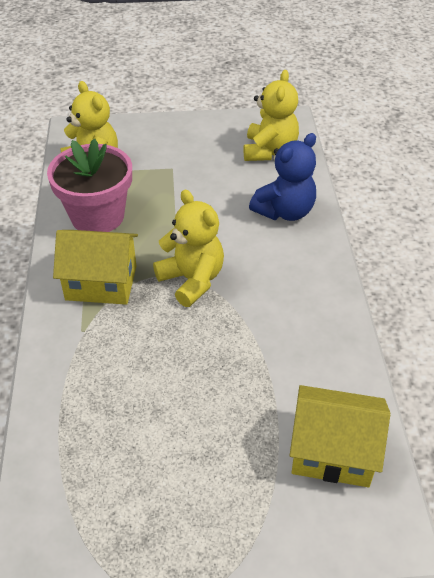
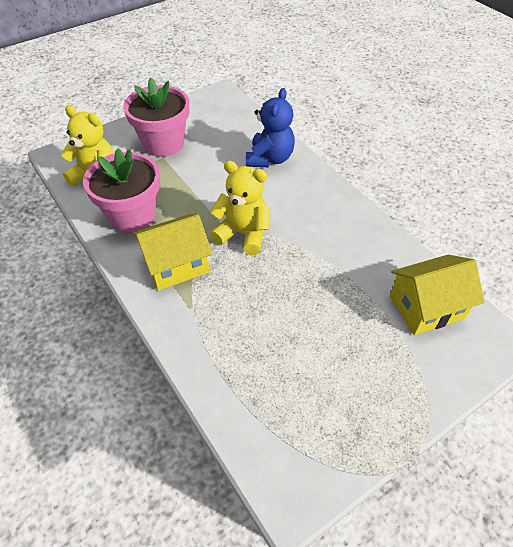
camera: 30 degrees left, 5 degrees up
yellow teddy bear [244,70,299,161] -> none
none -> pink flower pot [123,77,189,157]

